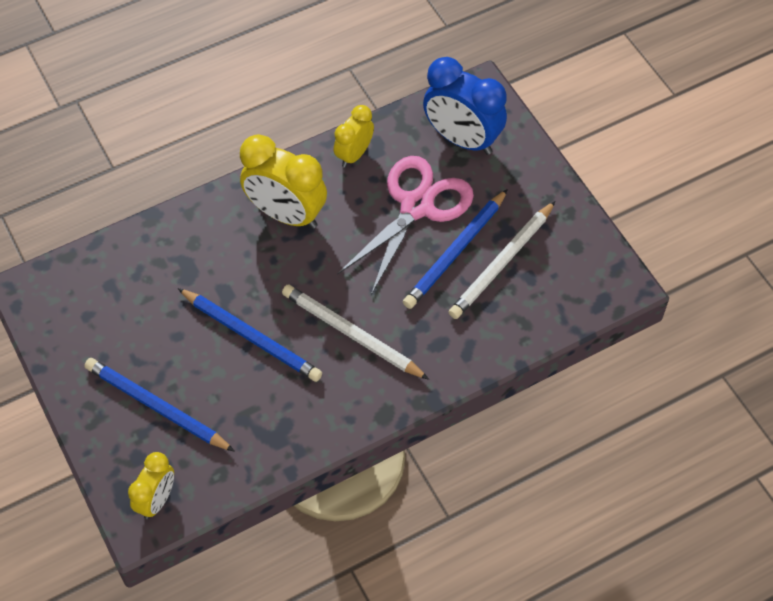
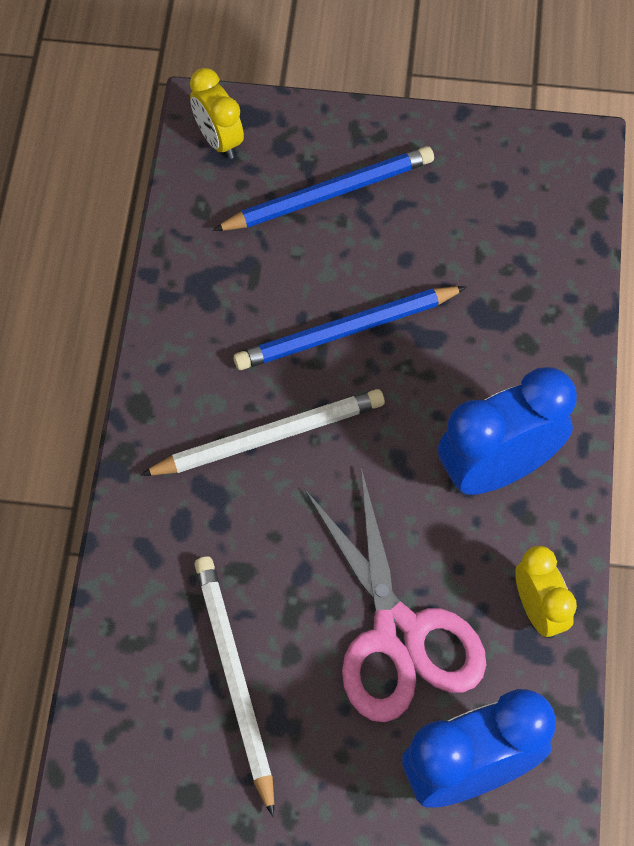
camera: 125 degrees right, 5 degrees up
yellow clock [240,134,327,229] -> blue clock [438,367,577,495]
blue pencil [403,189,508,309] -> none

